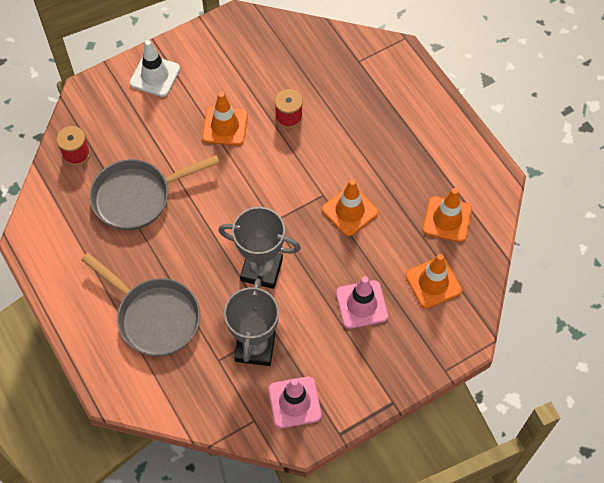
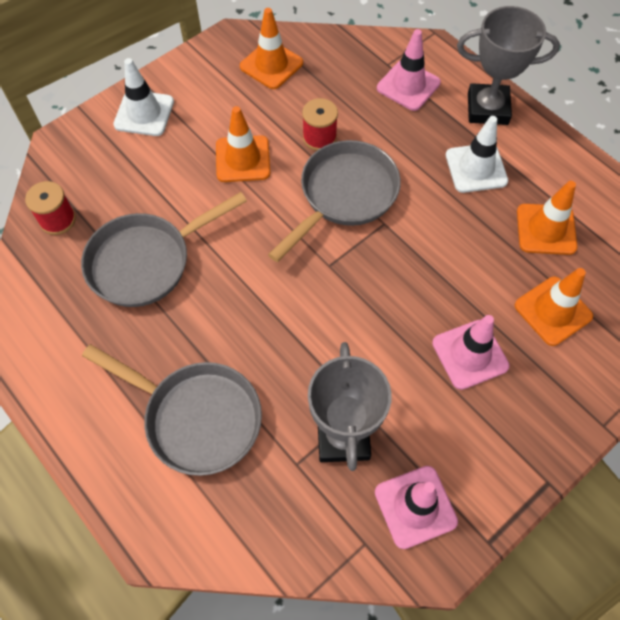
camera: 10 degrees left, 0 degrees up
grey trophy [218,207,301,289] -> grey trophy moved to [457,6,560,125]
orange traffic cone [322,179,378,236] -> orange traffic cone moved to [240,8,303,89]
none -> grey pan [268,140,401,262]
none -> pink traffic cone [377,29,441,111]
none -> white traffic cone [446,116,508,193]

